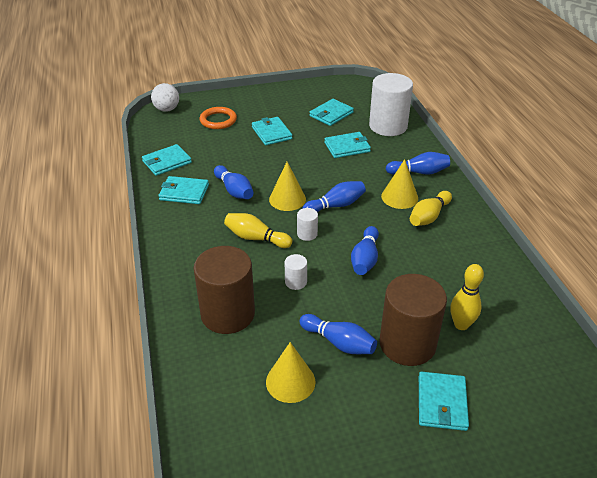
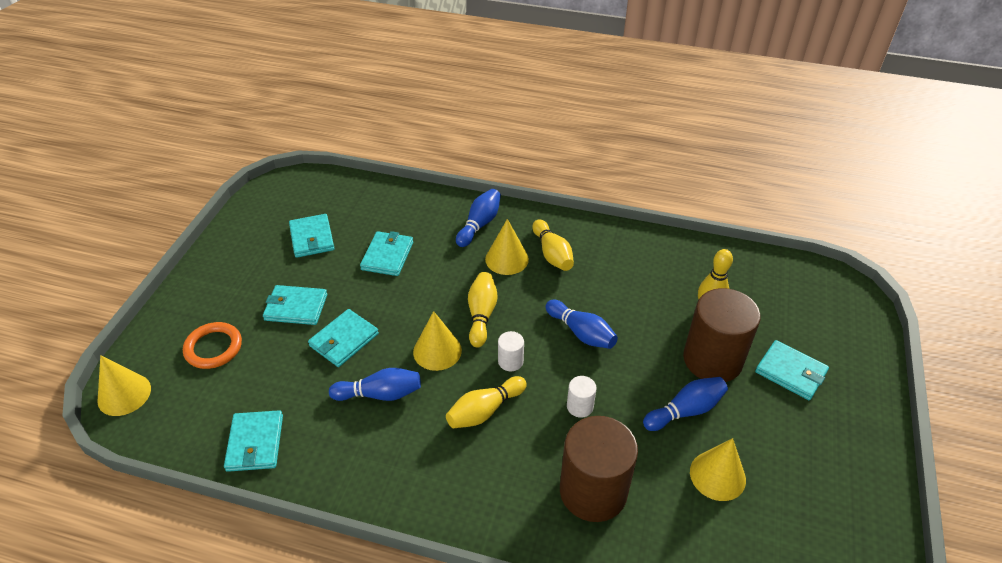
camera: 60 degrees left, 5 degrees up
white ball [151,83,179,112] -> yellow cone [97,355,151,416]
turquoise wallet [158,176,209,204] -> turquoise wallet moved to [308,309,379,367]
blue bowling pin [302,181,366,212] -> yellow bowling pin [468,272,498,347]
white cylinder [369,73,413,136] -> none

